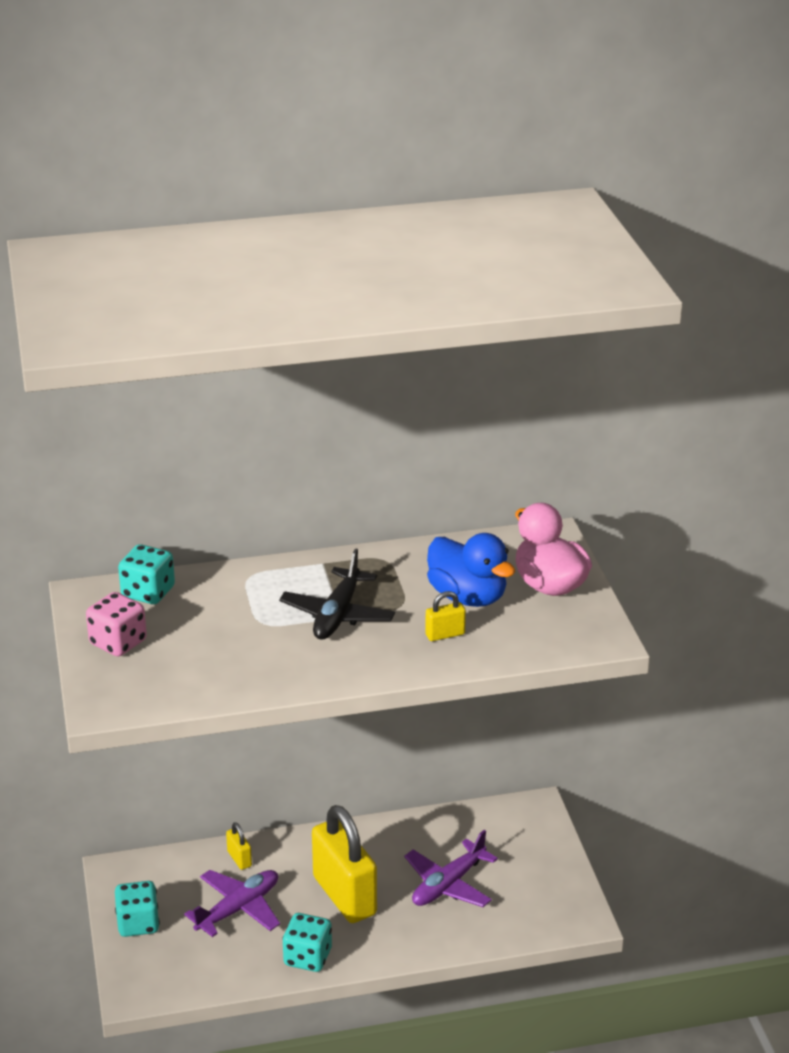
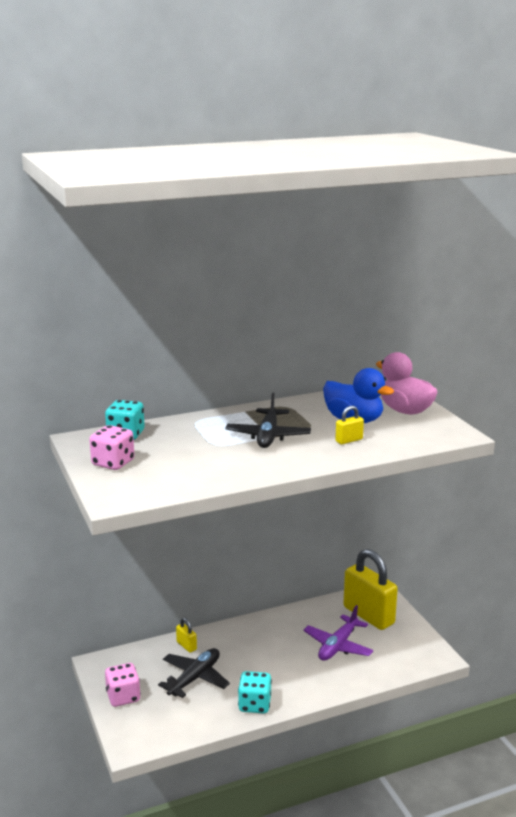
camera: 10 degrees left, 10 degrees down
turquoise dice [115,881,160,937] -> pink dice [105,663,141,707]
purple plane [184,870,280,937] -> black plane [158,648,230,698]
yellow padlock [312,805,377,923] -> yellow padlock moved to [343,549,398,630]

